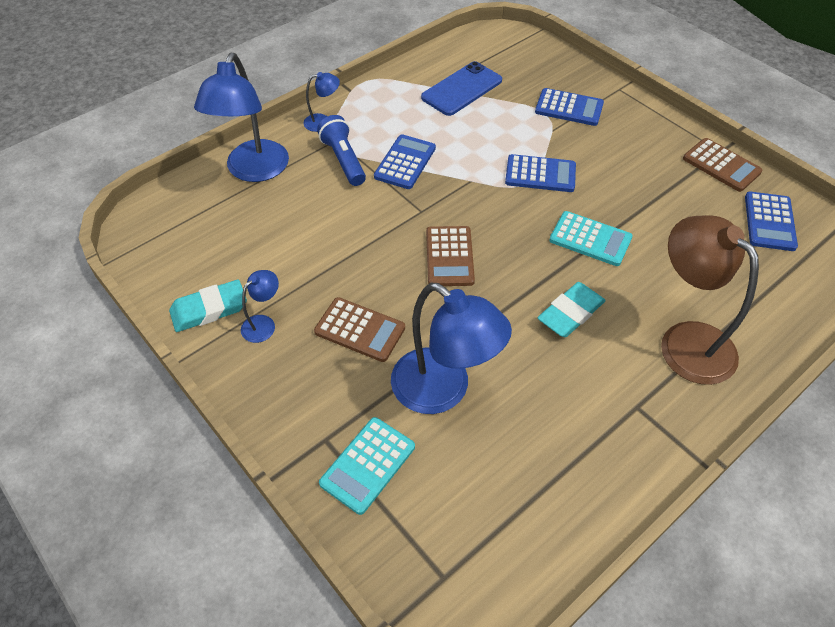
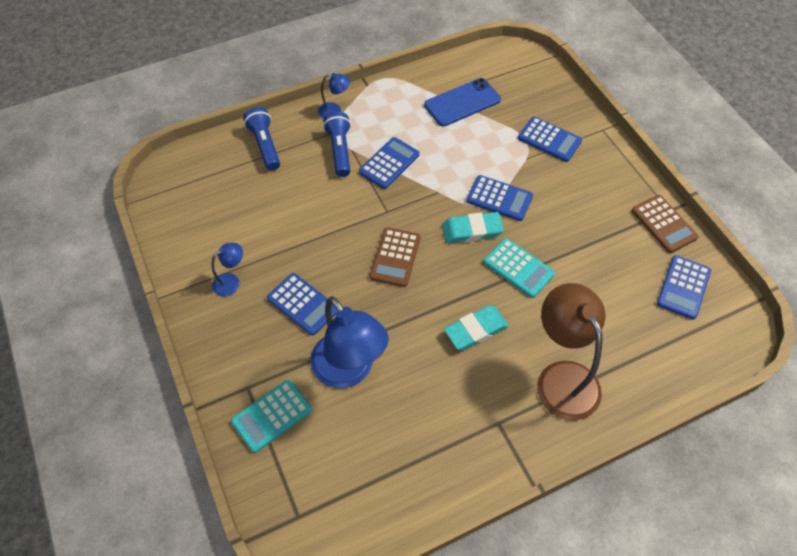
camera: 15 degrees right, 5 degrees up
turquoise eraser [169,280,247,332] -> turquoise eraser moved to [442,212,504,243]
blue lamp [194,53,289,182] -> blue flashlight [243,107,280,171]
brown calculator [314,297,405,362] -> blue calculator [267,273,337,336]

